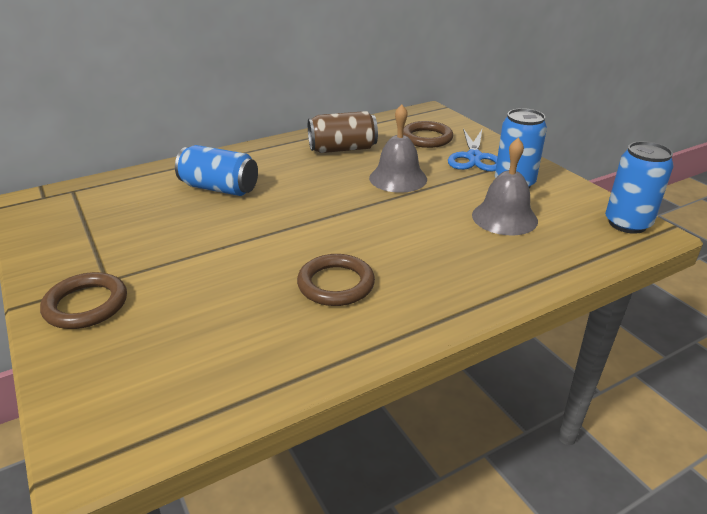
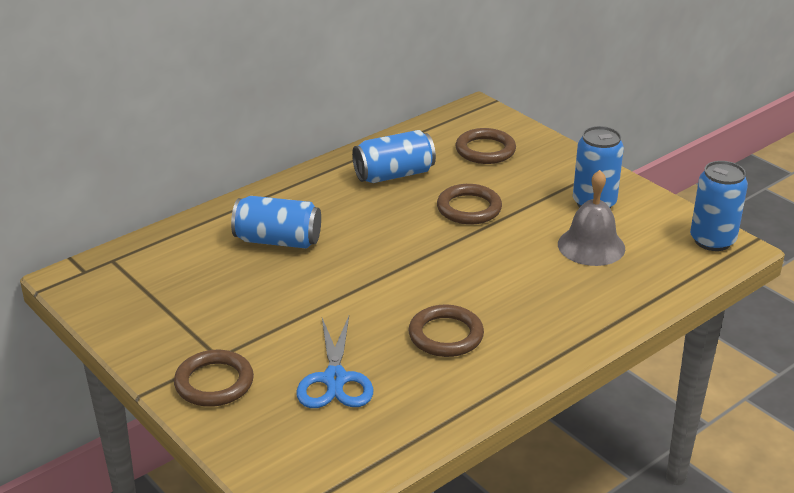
camera: 10 degrees left, 0 degrees up
brown can [308,111,378,153] -> blue can [352,130,436,183]
grey bell [369,104,427,193] -> brown ring [437,184,502,225]
blue scissors [448,128,497,171] -> blue scissors moved to [297,316,373,408]

